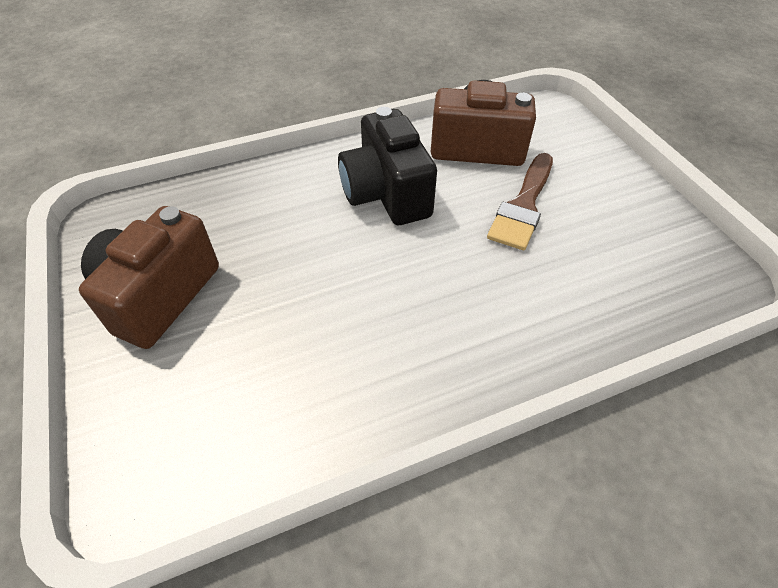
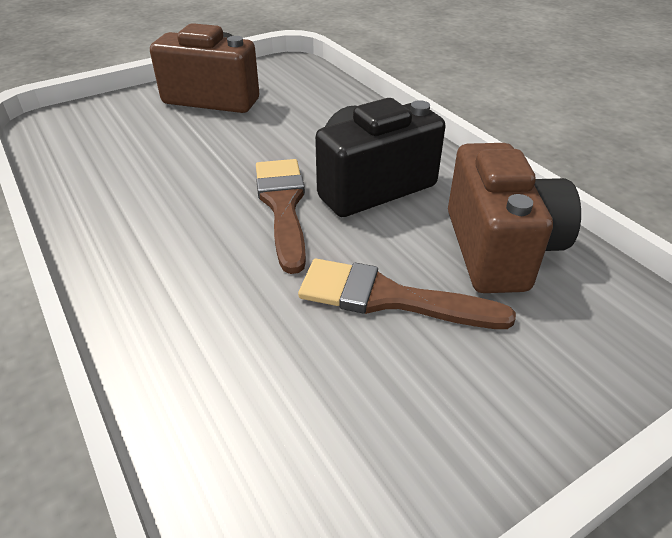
camera: 80 degrees right, 10 degrees down
none -> brown brush [256,159,306,274]

